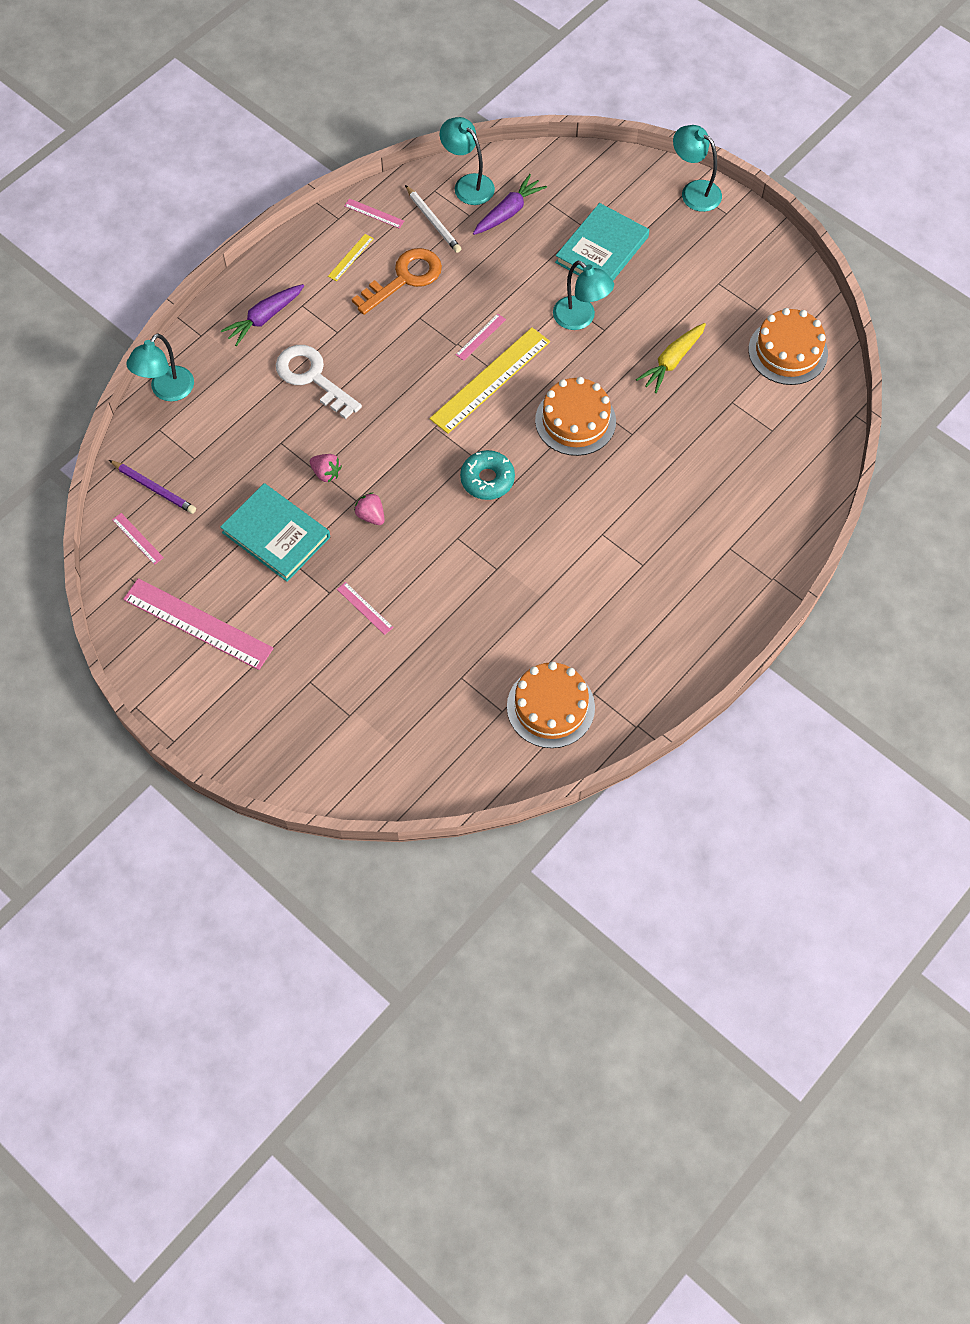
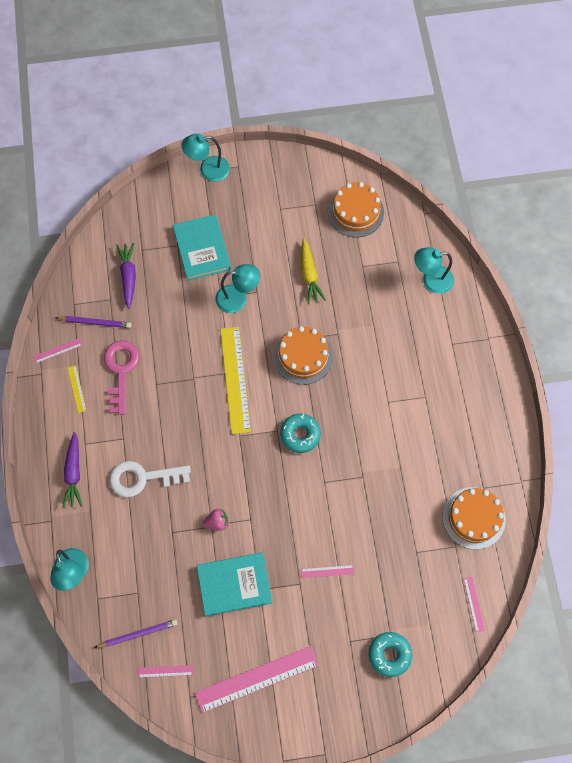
camera: 50 degrees left, 5 degrees up
orange key [352,248,442,315] -> pink key [104,340,139,415]
pink strawberry [354,492,385,525] -> none
white pencil [405,185,461,253] -> purple pencil [55,316,131,328]
turquoise lamp [440,117,495,205] -> turquoise lamp moved to [414,247,454,294]
pink ruler [456,314,506,361] -> pink ruler moved to [464,577,485,632]
none -> turquoise donut [368,632,412,677]

